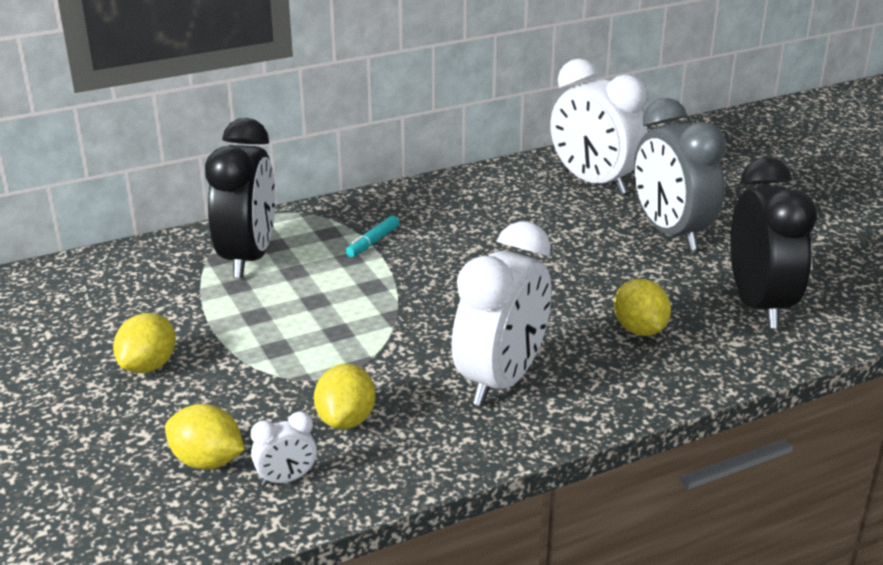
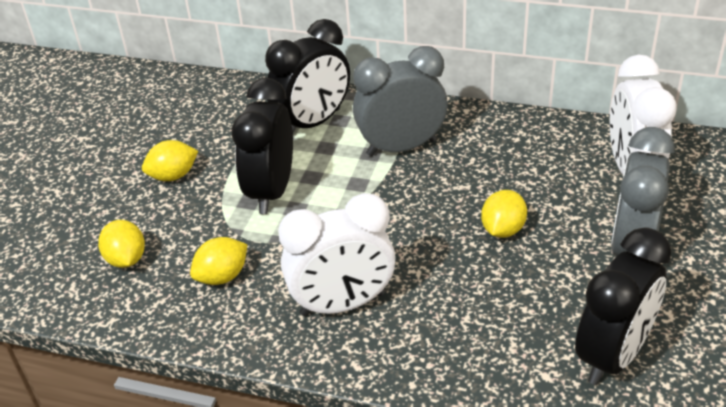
camera: 45 degrees right, 10 degrees up
white clock [251,411,317,486] -> none
turquoise marker [346,215,399,257] -> grey clock [353,46,448,156]
yellow lemon [614,279,671,336] -> yellow lemon moved to [481,190,527,238]
none -> black clock [232,78,293,214]

